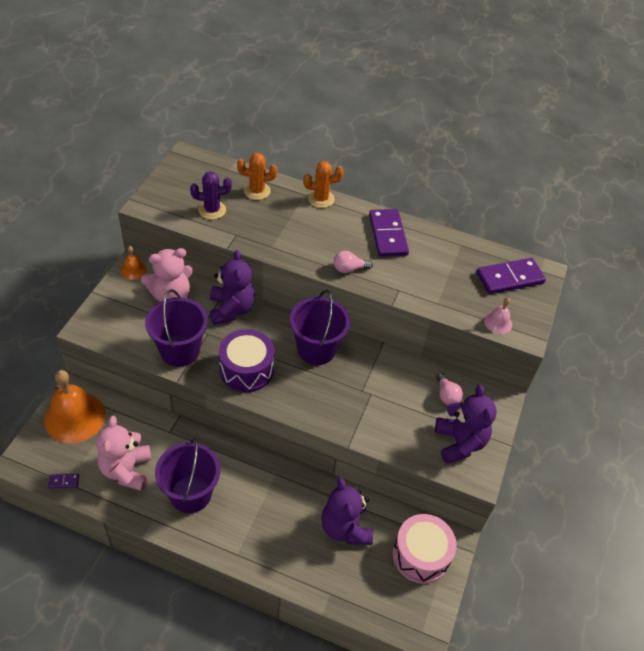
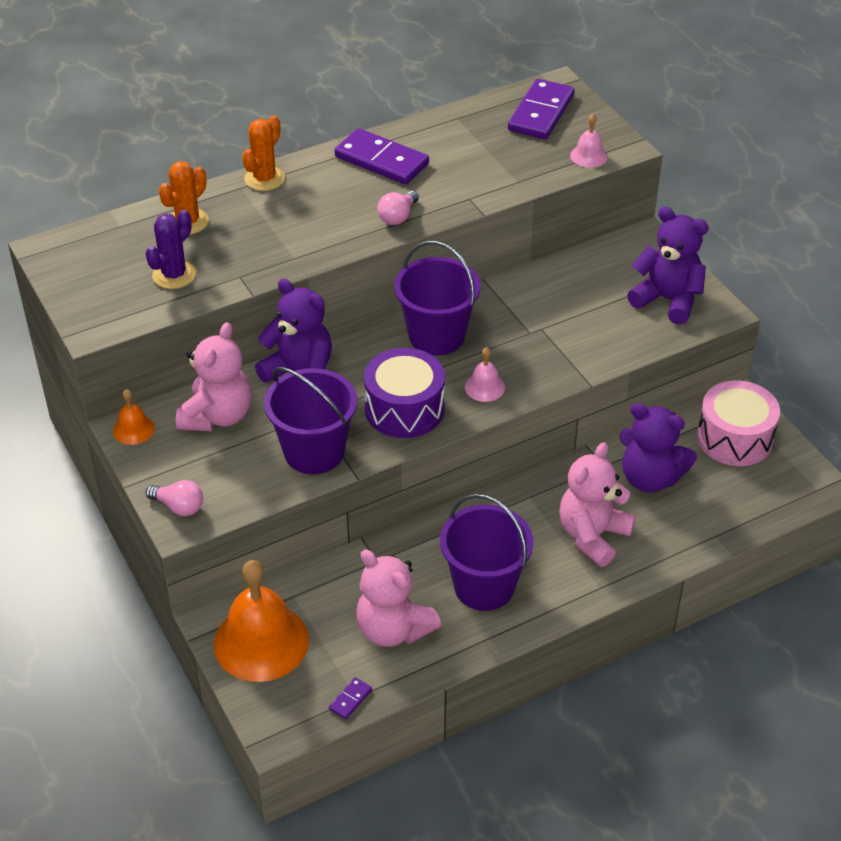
camera: 45 degrees left, 5 degrees down
pink light bulb [437,373,463,405] -> pink light bulb moved to [146,480,203,516]
none -> pink bell [465,347,505,402]
none -> pink teddy bear [559,442,636,567]

